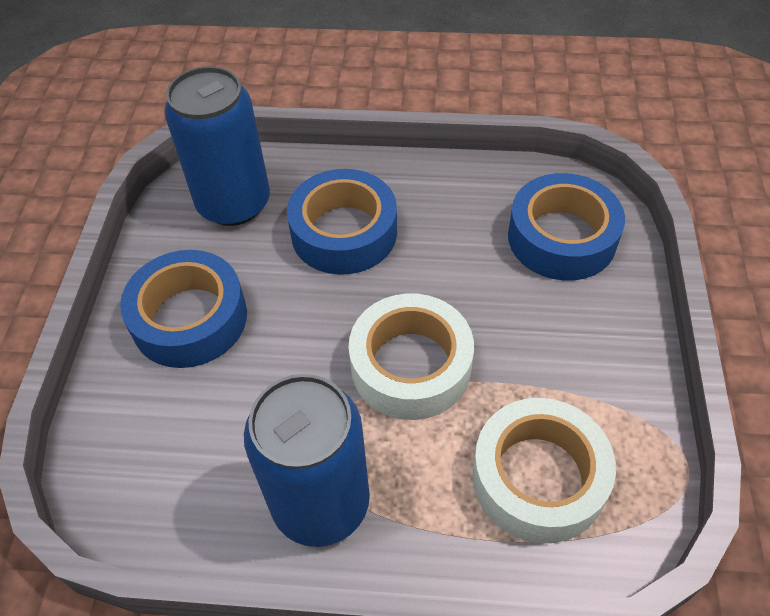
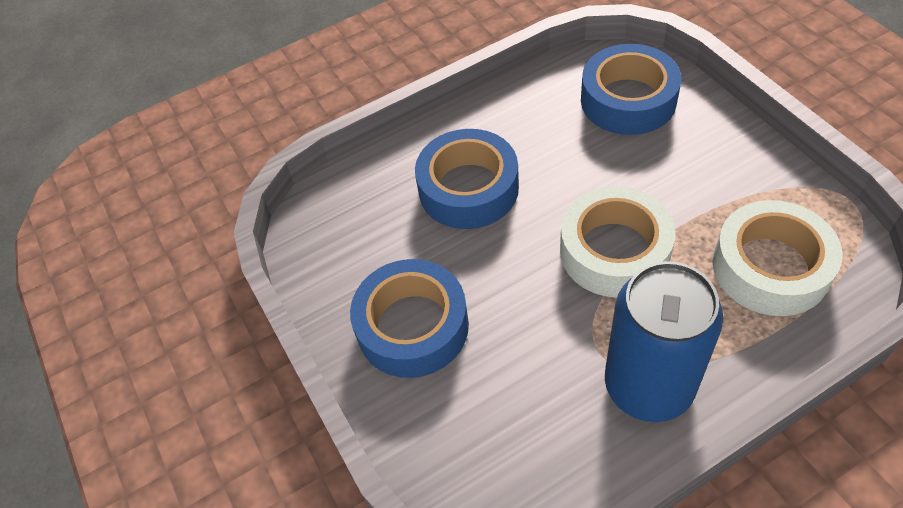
camera: 30 degrees left, 0 degrees up
blue can [164,66,270,226] -> none

